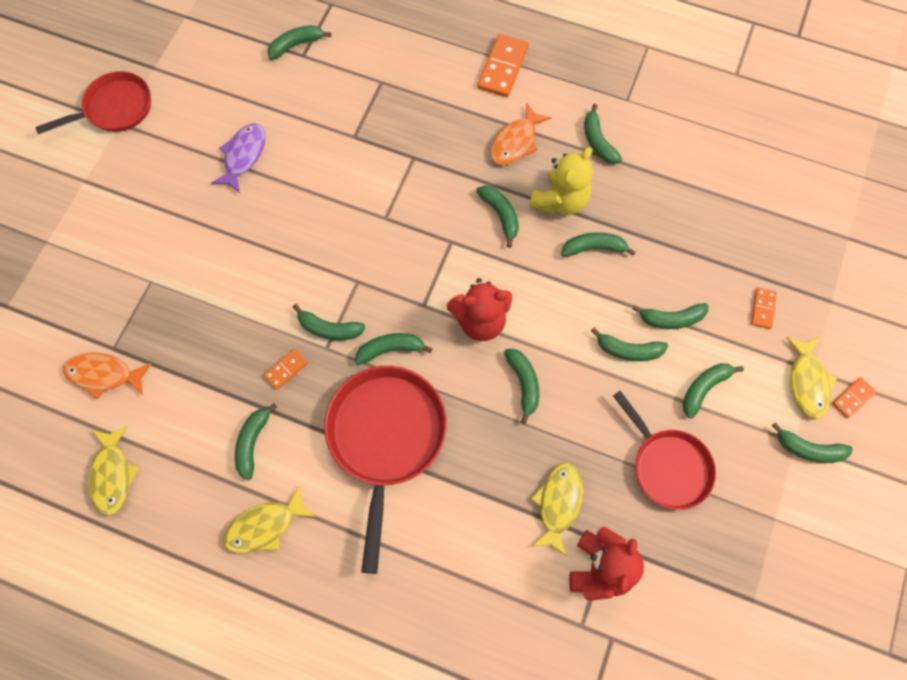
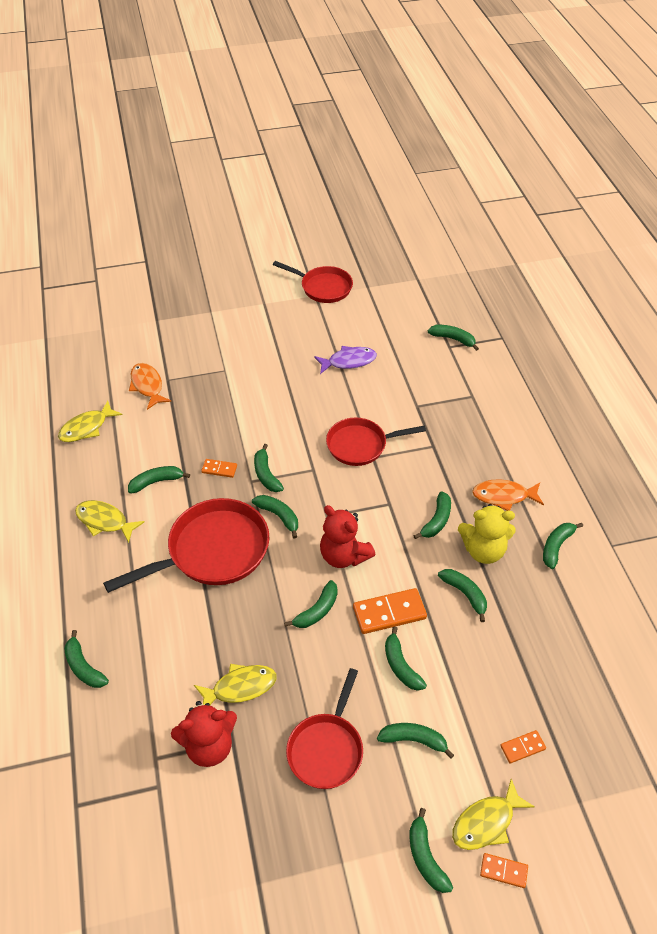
camera: 55 degrees right, 20 degrees down
orange domino [477,34,529,97] -> orange domino moved to [353,588,427,634]
green banana [632,303,709,329] -> green banana moved to [64,630,109,688]
none -> red pan [326,418,426,466]

